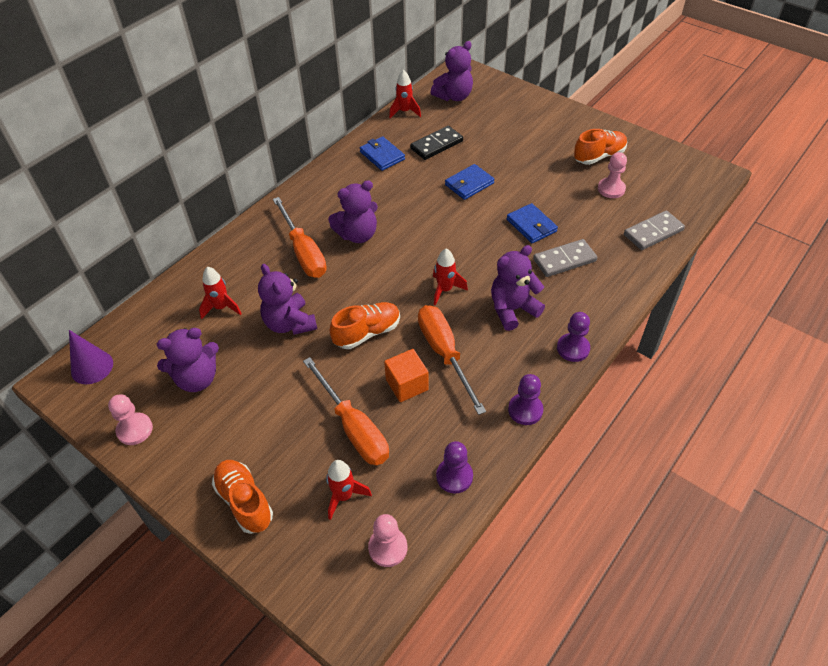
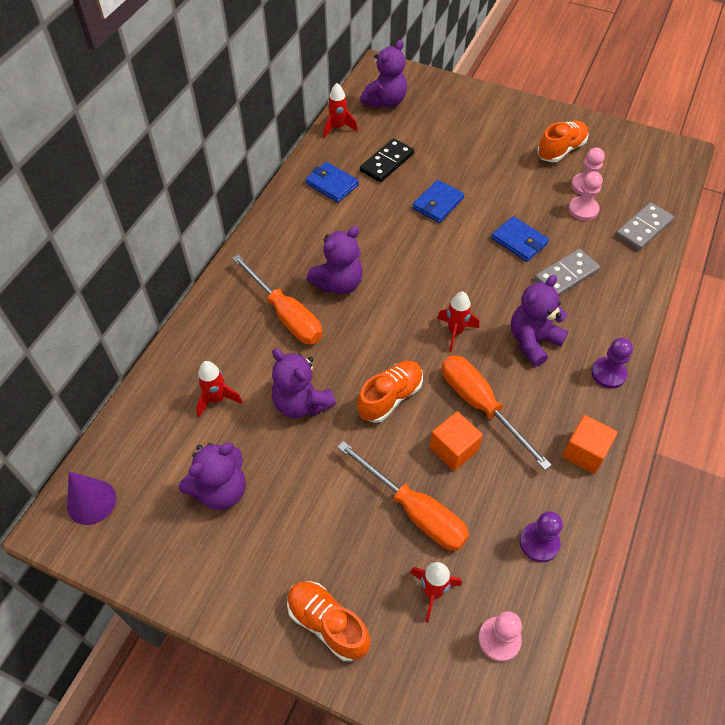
camera: 15 degrees left, 5 degrees up
pink pawn [108,394,153,445] -> pink pawn moved to [569,171,603,221]
purple pawn [508,374,543,425] -> orange cube [562,415,618,474]

